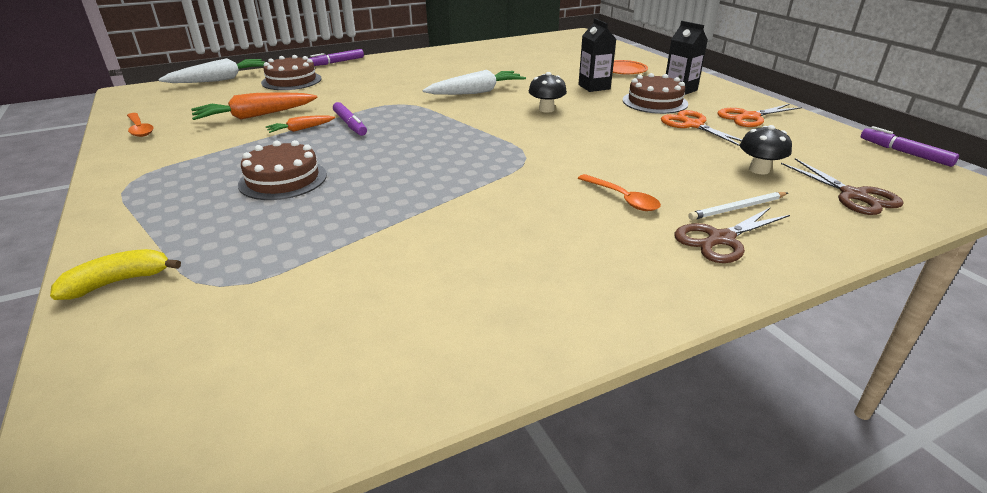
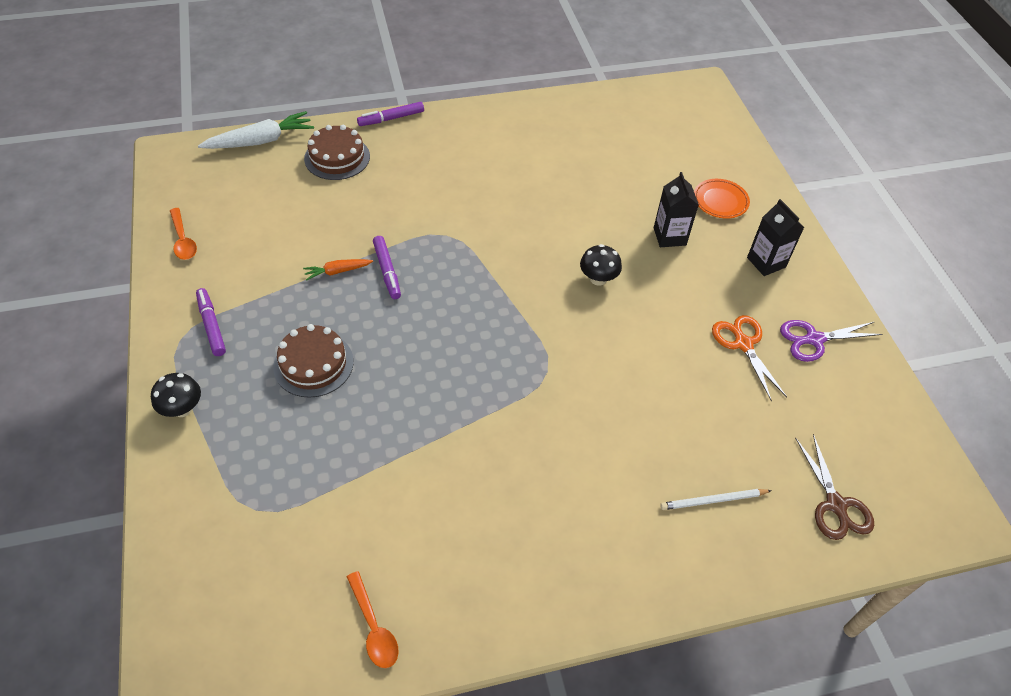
camera: 10 degrees right, 20 degrees up
yellow banana [50,249,181,300] -> none
orange carrot [191,92,317,120] -> none
white carrot [423,70,526,95] -> none
orange spoon [578,174,661,211] -> orange spoon moved to [347,571,398,668]
brown cake [623,73,688,114] -> none
brown scissors [674,207,790,263] -> none
orange scissors [717,104,802,127] -> purple scissors [780,320,883,362]
black mushroom [740,125,792,174] -> black mushroom moved to [151,373,201,417]
purple marker [861,126,959,167] -> purple marker moved to [196,288,226,356]

